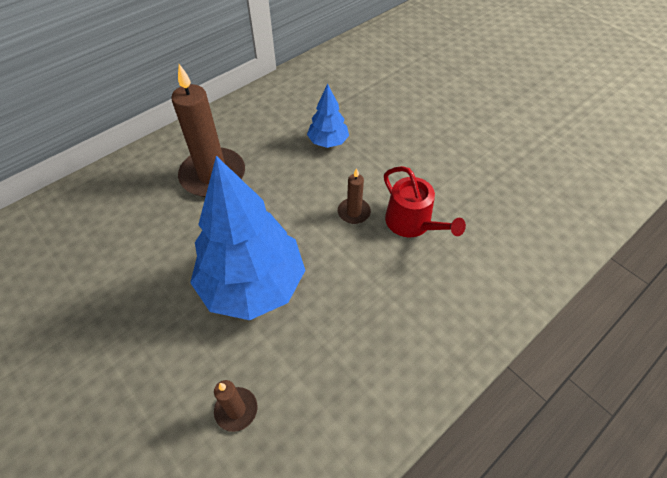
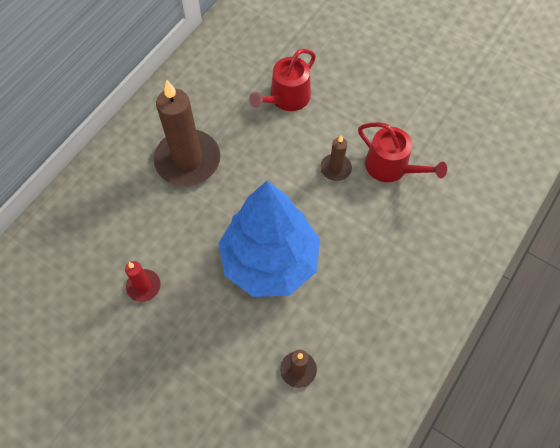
camera: 15 degrees left, 10 degrees up
blue tree [307,84,349,148] -> red watering can [249,49,316,111]
none -> red candle [125,261,161,302]

